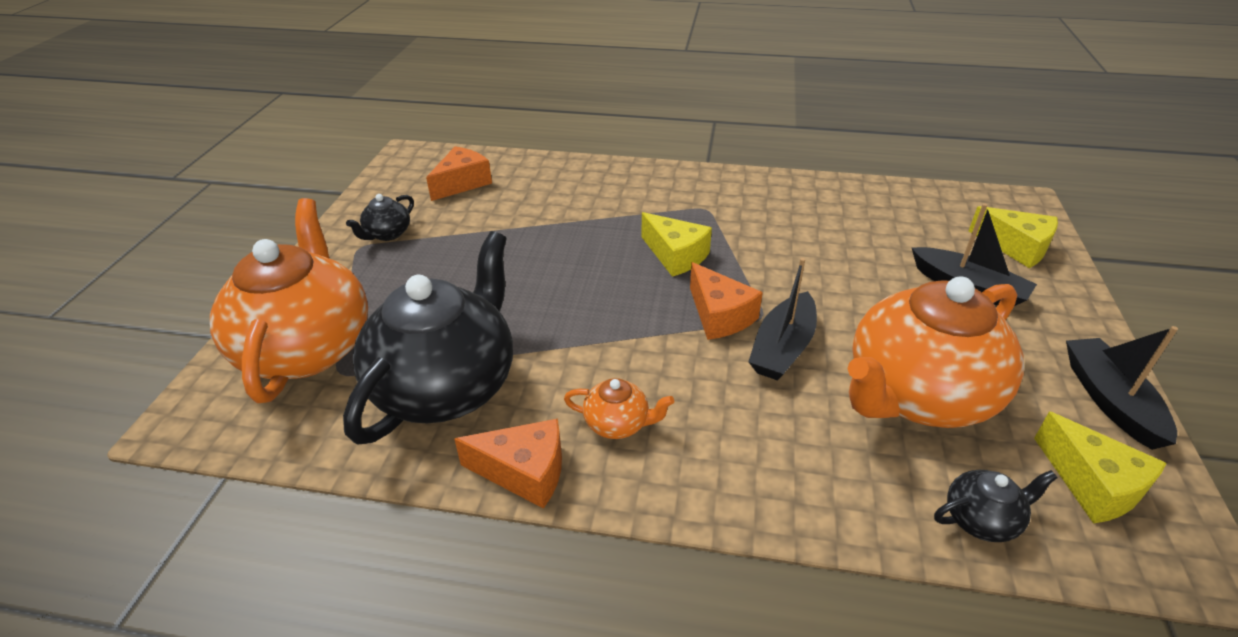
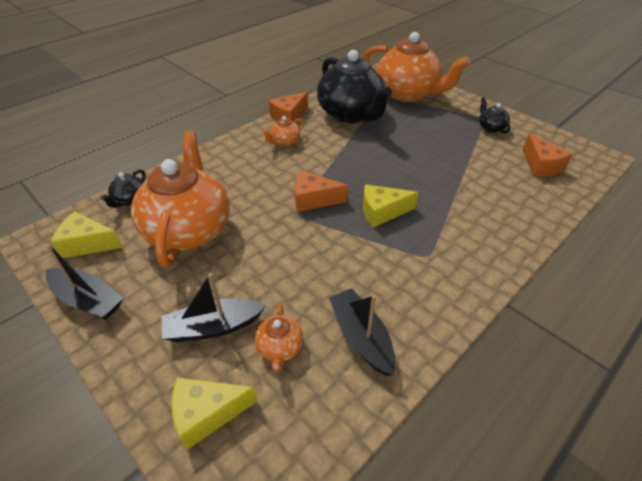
camera: 125 degrees right, 5 degrees up
black boat [749,258,817,381] -> black boat moved to [329,288,396,376]
none -> orange teapot [255,303,303,372]

